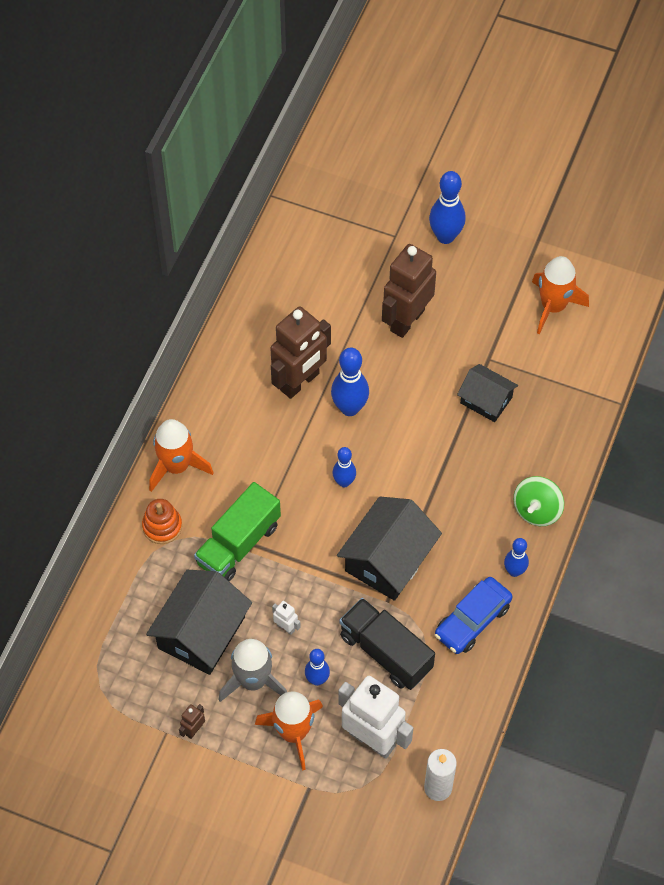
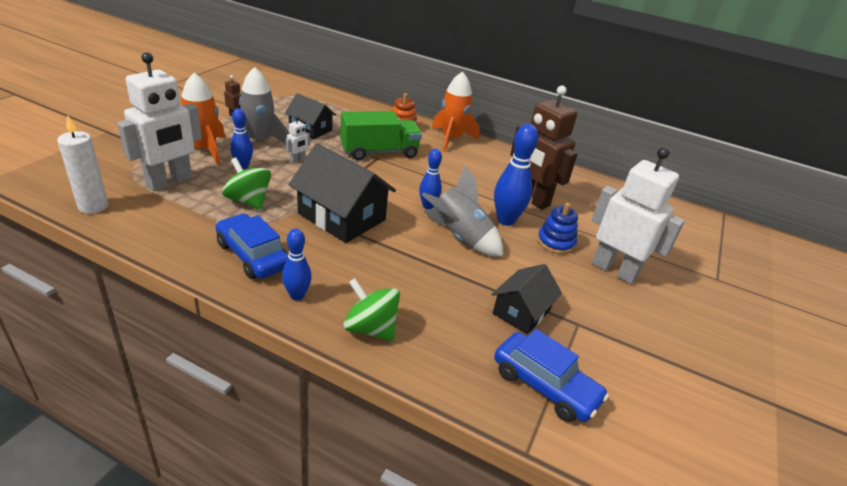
camera: 90 degrees right, 25 degrees down
black house [146,570,252,675] -> black house [285,93,336,139], size x0.61
green truck [194,482,281,581] -> green truck turned 120 degrees clockwise [340,111,422,160]
black truck [339,598,435,690] -> green spinning top [222,158,271,210]
brown robot [382,244,436,338] -> white robot [592,147,685,284]
blue bowling pin [429,171,466,244] -> none
orange rocket [532,256,589,334] -> none
none -> grey rocket [422,165,503,257]
none -> blue car [494,329,609,422]
none -> blue stacking toy [537,203,578,254]

